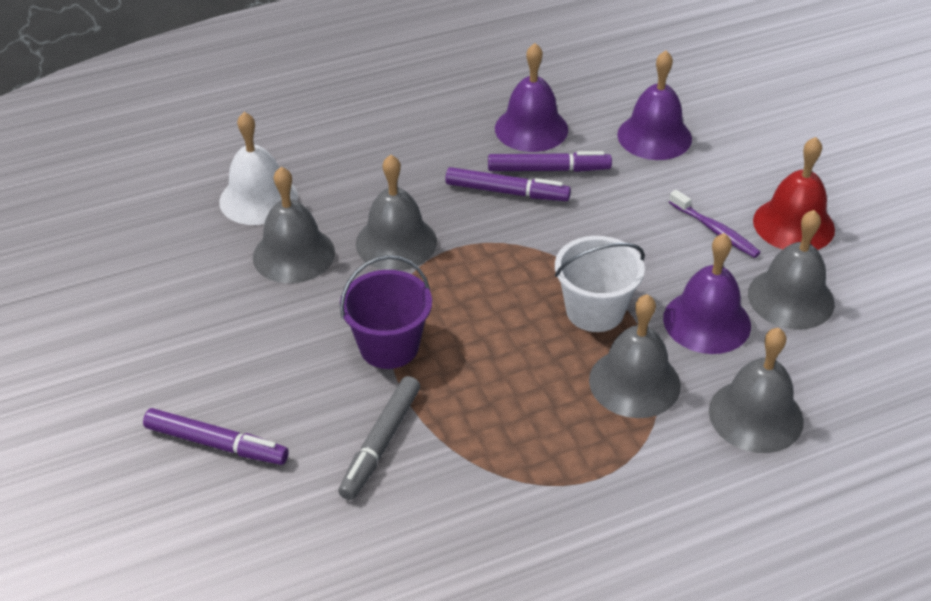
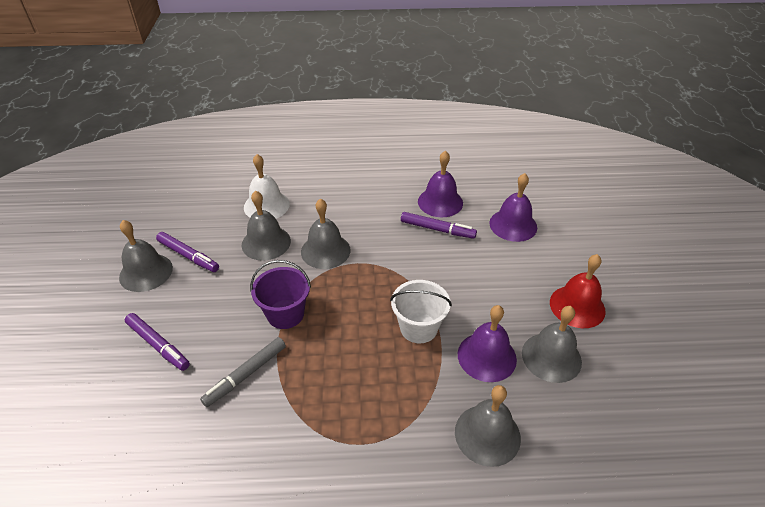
camera: 20 degrees right, 0 degrees up
purple marker [445,167,571,201] -> purple marker moved to [156,232,219,272]
grey bell [589,294,681,418] -> grey bell moved to [119,220,173,292]
purple toothbrush [669,190,761,258] -> none

